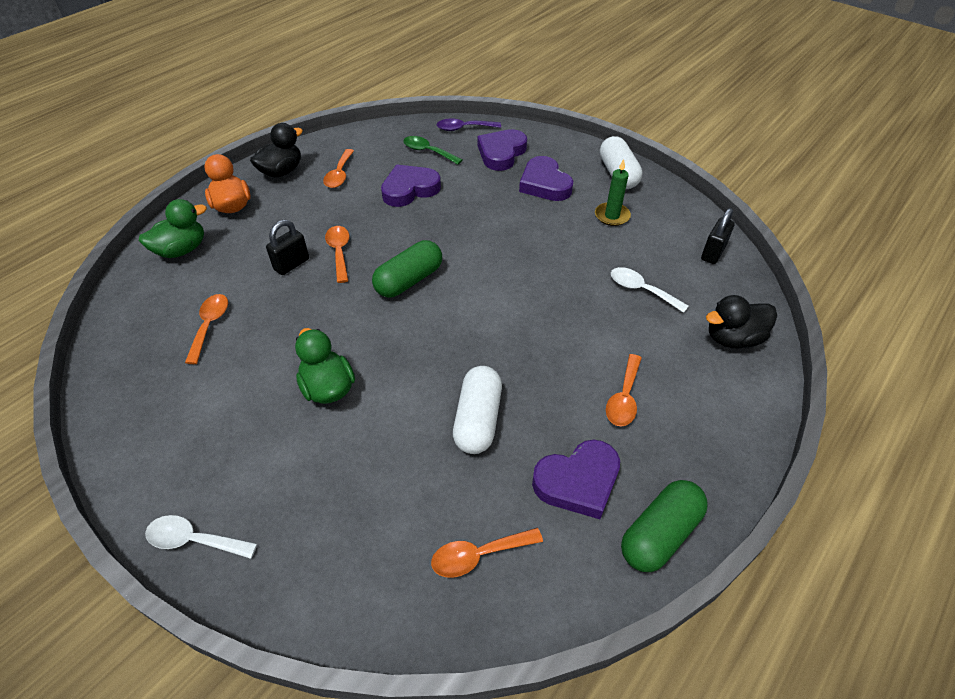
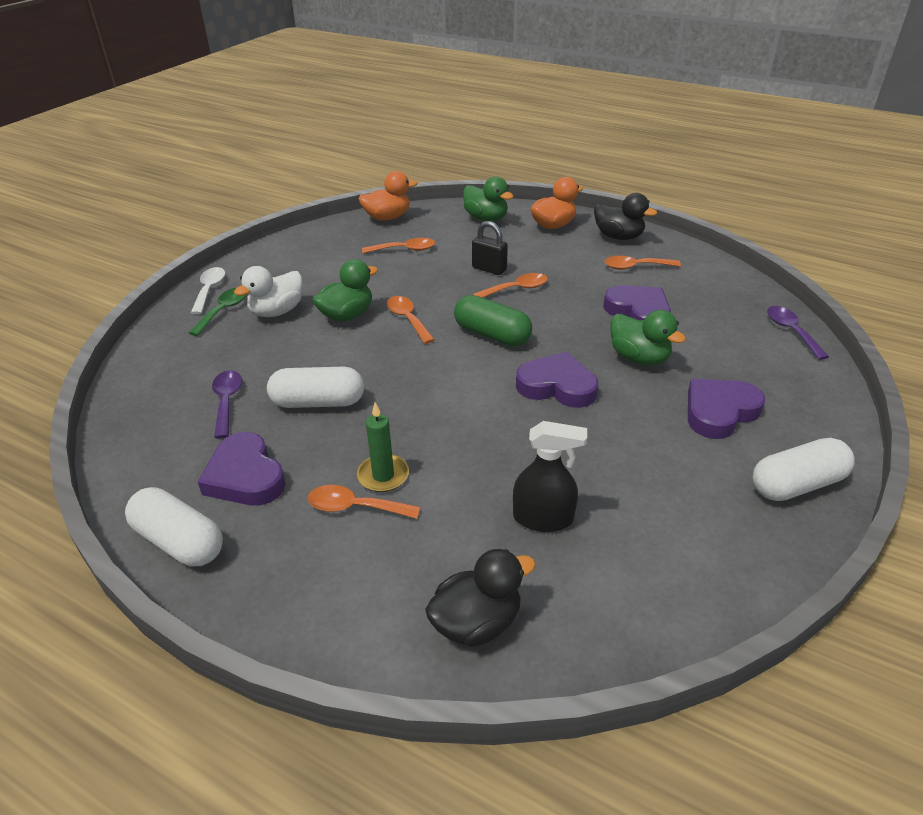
camera: 80 degrees right, 10 degrees down
green spoon [404,136,462,165] -> green spoon moved to [189,288,246,336]
orange spoon [431,528,543,578] -> orange spoon moved to [386,296,435,344]
purple heart [478,129,527,171] -> purple heart moved to [516,352,598,408]
green candle [595,159,631,226] -> green candle moved to [357,402,409,492]
white spoon [611,267,689,313] -> black spray bottle [513,421,587,532]
green capsule [621,480,708,572] -> white capsule [125,487,223,566]
black padlock [701,208,735,264] -> none
black duck [706,295,777,348] -> black duck turned 90 degrees clockwise [425,549,536,647]
none -> purple spoon [212,371,242,438]
none -> white duck [234,266,303,317]
none -> orange duck [359,171,417,221]
none -> green duck [610,310,686,365]

